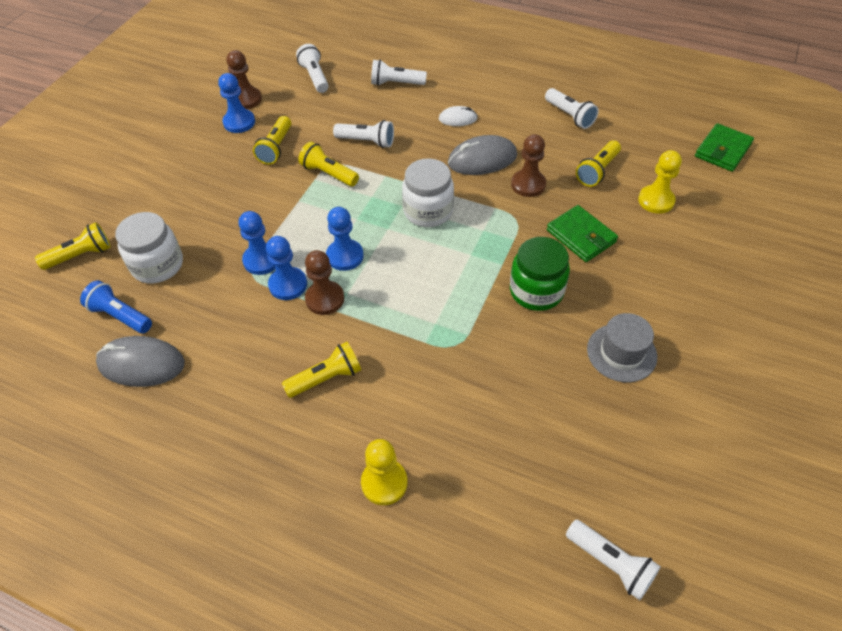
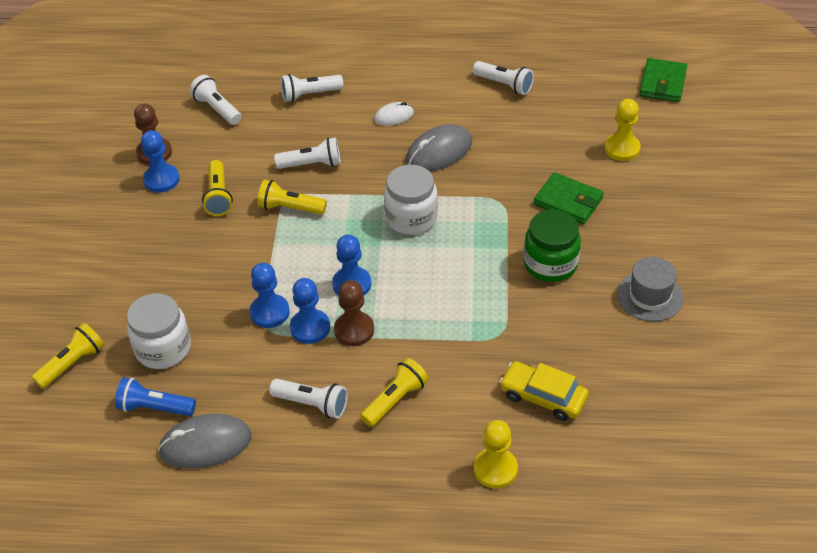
camera: 20 degrees left, 5 degrees down
brown pawn [511,134,546,197] -> none
white flashlight [566,520,661,600] -> white flashlight moved to [269,379,348,419]
yellow flashlight [576,140,621,187] -> none
none -> yellow car [499,361,589,421]

